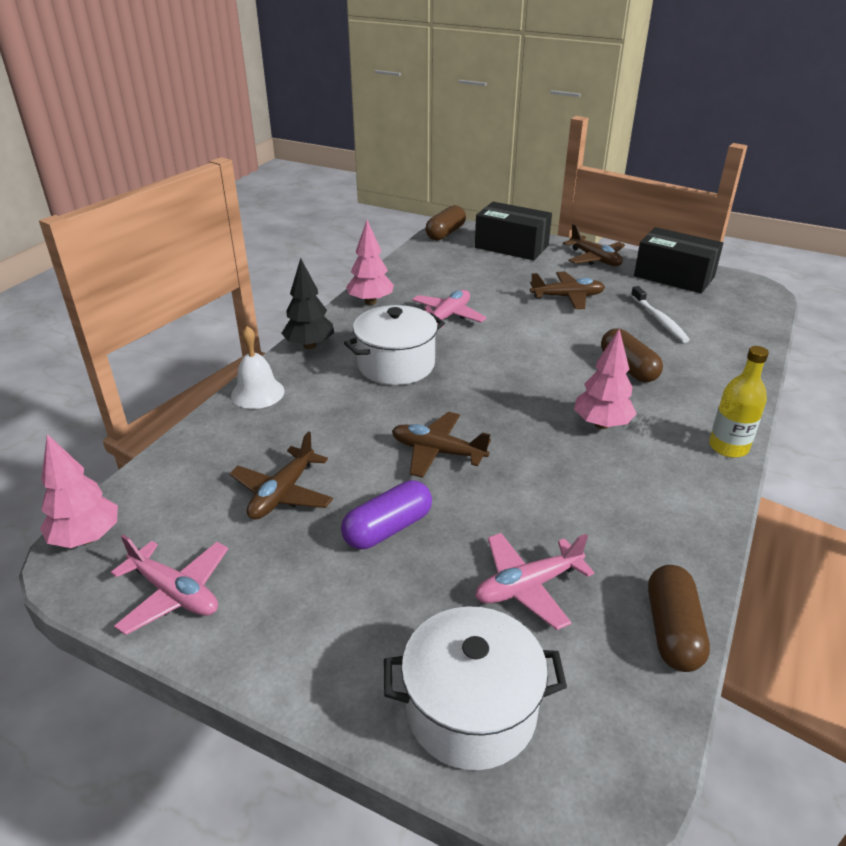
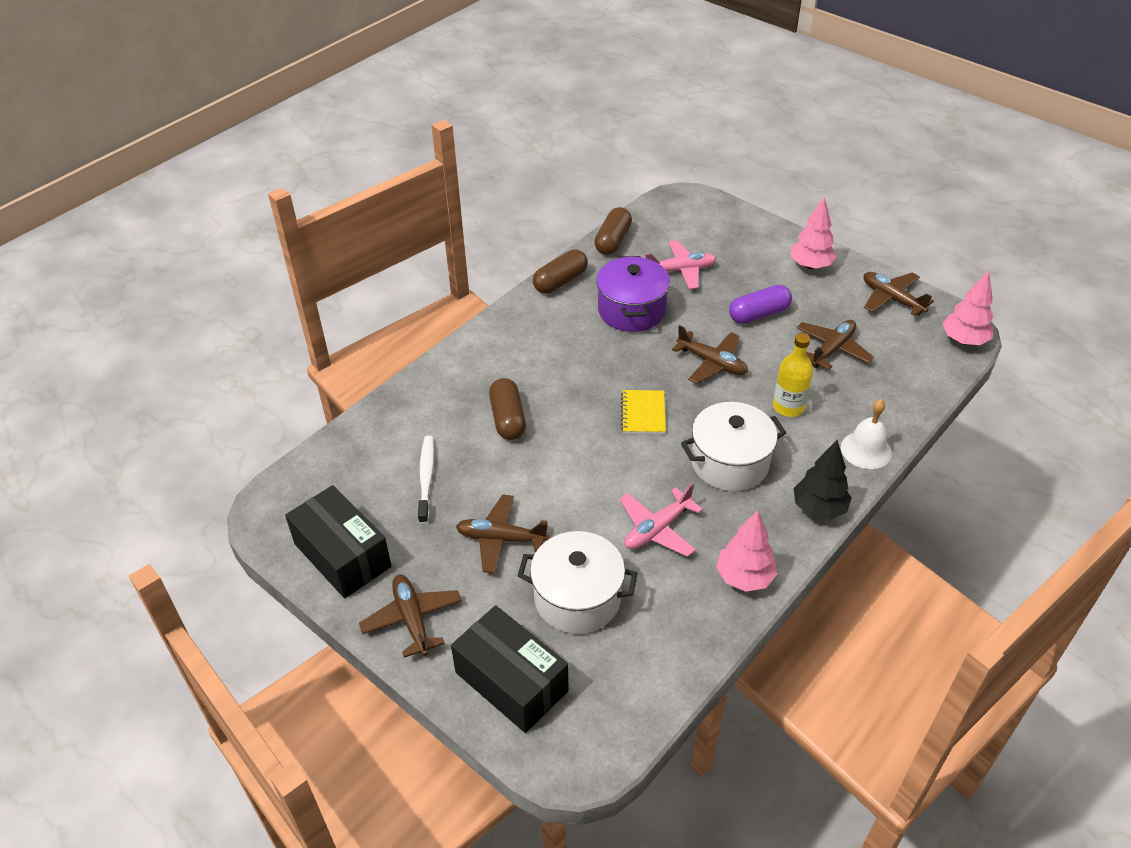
camera: 165 degrees left, 10 degrees up
pink plane [111,534,228,635] -> brown plane [863,272,934,316]
white pot [384,606,567,770] -> white pot moved to [518,531,638,634]
brown capsule [425,205,466,240] -> brown capsule moved to [533,250,588,294]
pink tree [574,329,637,429] -> pink tree moved to [790,196,837,269]
yellow bottle [709,346,769,458] -> yellow bottle moved to [773,333,813,417]
none -> purple pot [596,256,670,332]
none -> yellow notebook [621,390,666,434]

